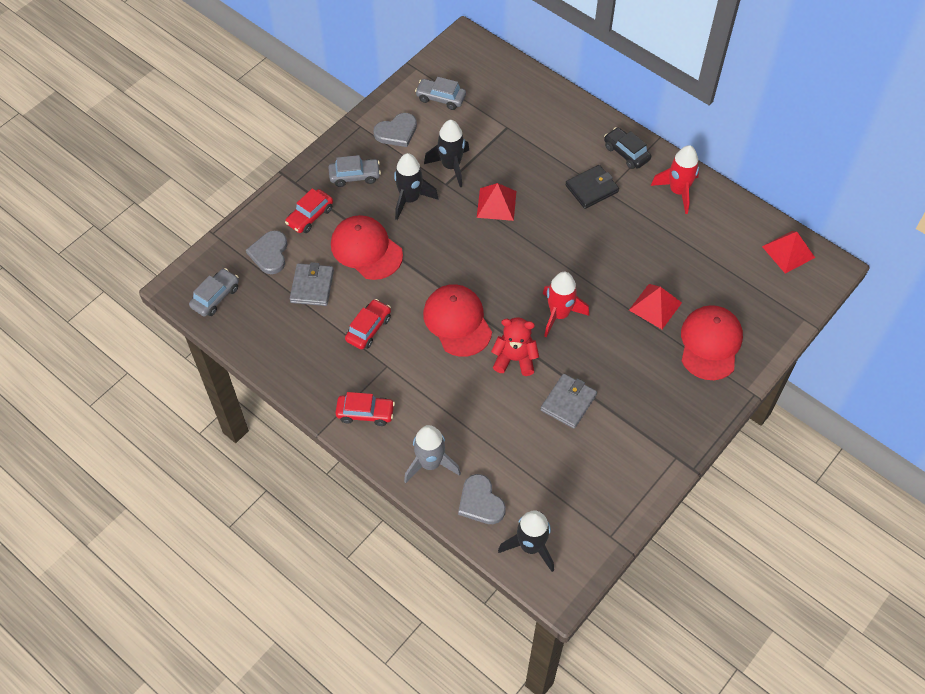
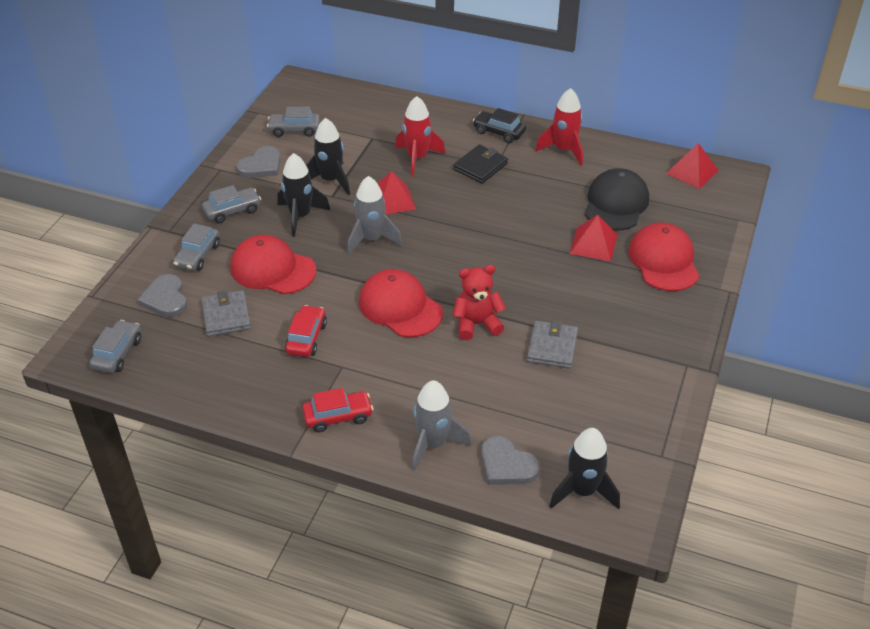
camera: 20 degrees left, 15 degrees down
red car [285,188,333,233] -> grey car [173,223,220,271]
red rocket [543,272,589,338] -> red rocket moved to [395,96,445,176]
none -> grey rocket [347,176,402,255]
none -> black cap [585,168,649,231]

